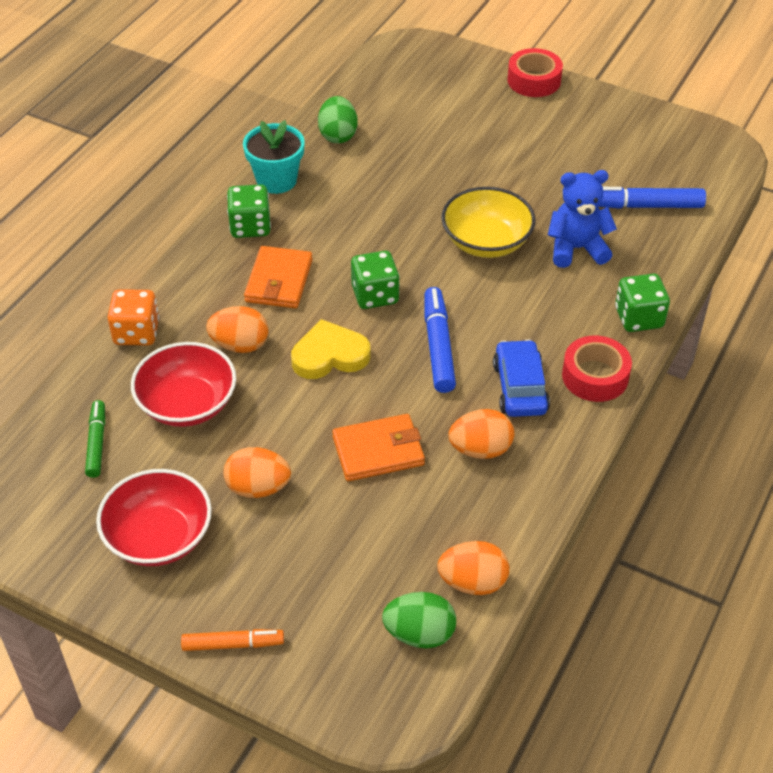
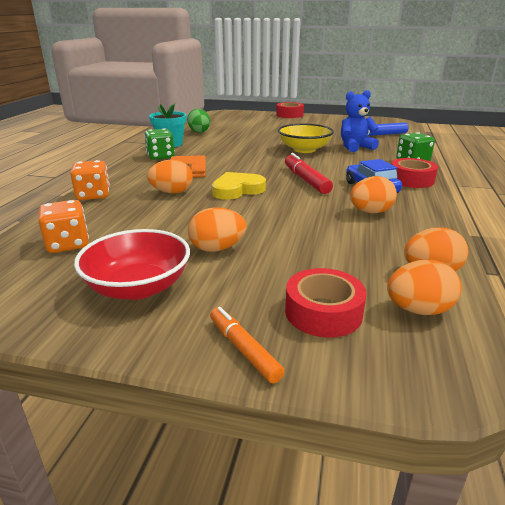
camera: 15 degrees left, 20 degrees down
green marker [85,400,105,478] -> orange dice [39,200,89,253]
red bowl [131,342,236,427] -> none
orange marker [181,629,284,651] -> orange marker turned 105 degrees counterclockwise [210,307,285,384]
orange wallet [332,414,425,481] -> none
green dice [351,251,400,309] -> none
green egg [382,592,456,648] -> orange egg [387,260,462,315]
blue marker [424,287,456,393] -> red marker [285,153,333,194]
none -> red tape [285,268,367,338]

